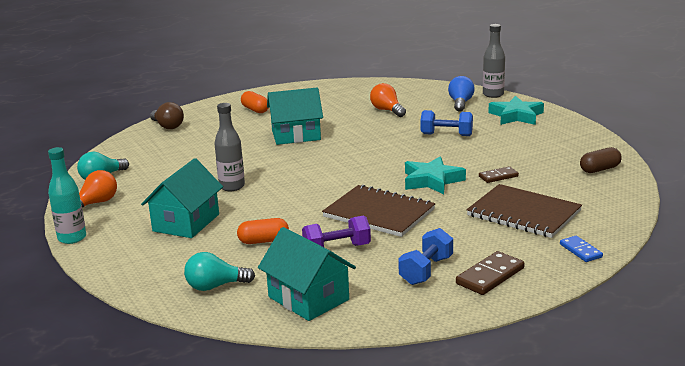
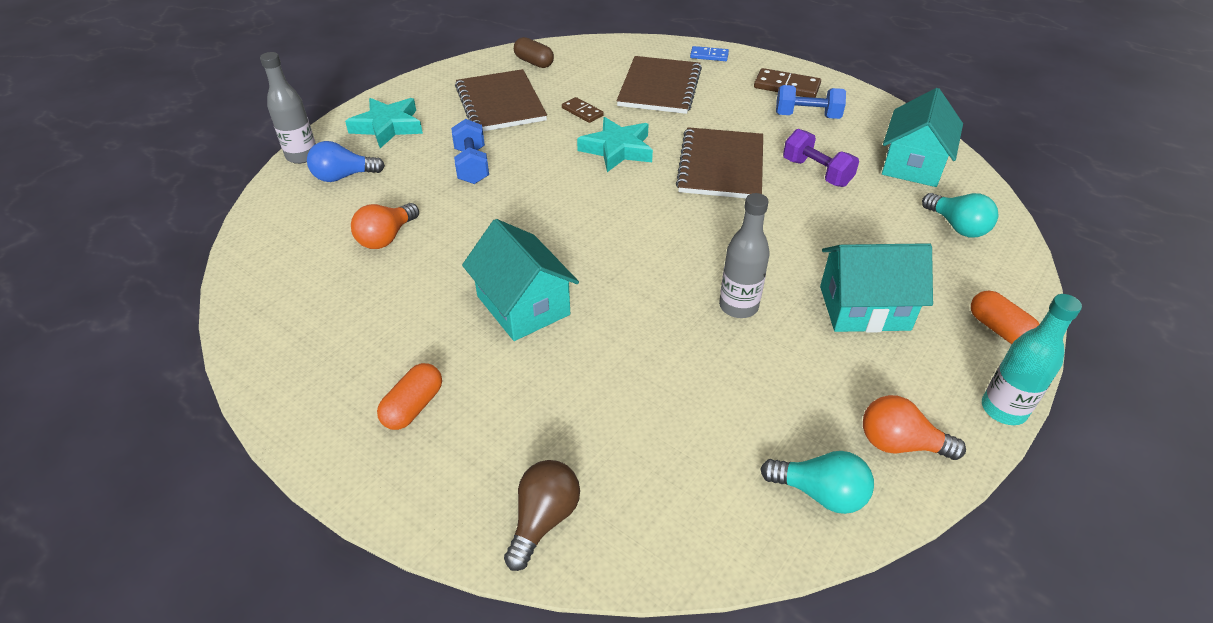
camera: 115 degrees left, 20 degrees up
orange capsule [237,218,289,244] -> orange capsule moved to [971,291,1039,344]
blue domino [560,236,603,262] -> blue domino turned 60 degrees clockwise [690,46,729,61]
none -> brown notebook [455,69,547,131]

